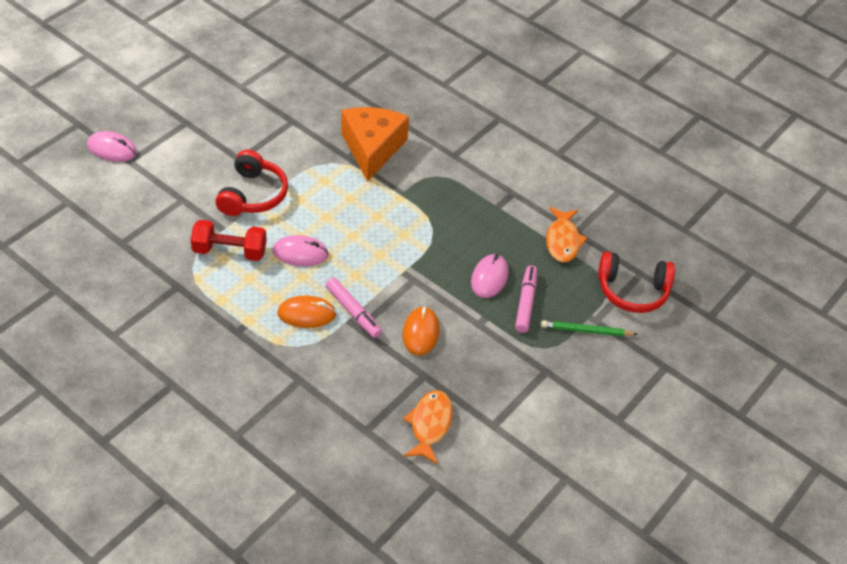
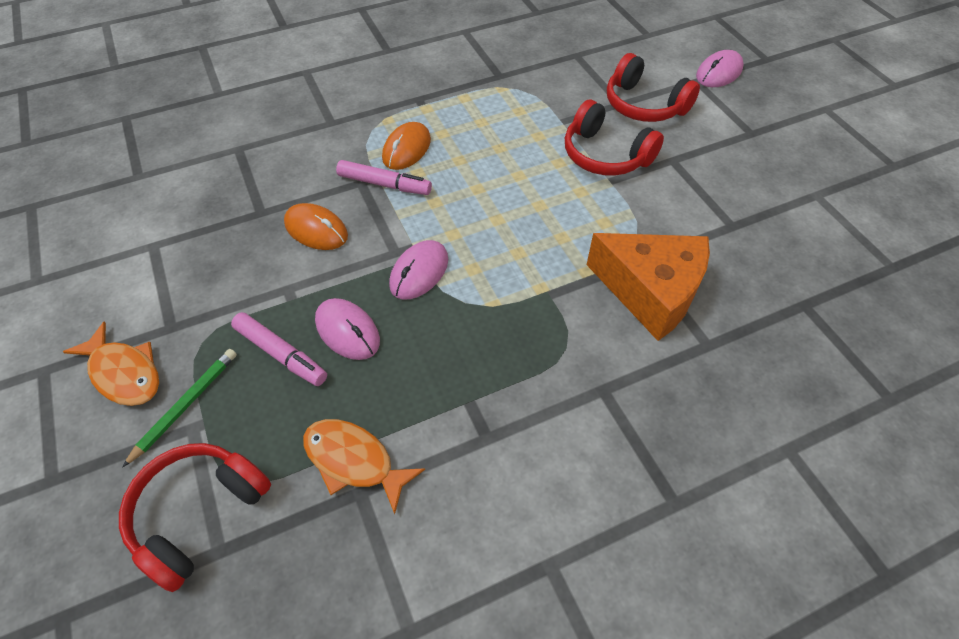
camera: 120 degrees right, 5 degrees up
red dumbbell [191,220,267,261] -> none
pink mouse [272,235,329,266] -> pink mouse moved to [389,240,448,300]
pink marker [326,278,382,338] -> pink marker turned 150 degrees counterclockwise [336,160,432,195]
orange fish [403,390,453,465] -> orange fish moved to [63,322,159,406]
none -> red headphones [607,53,700,122]

